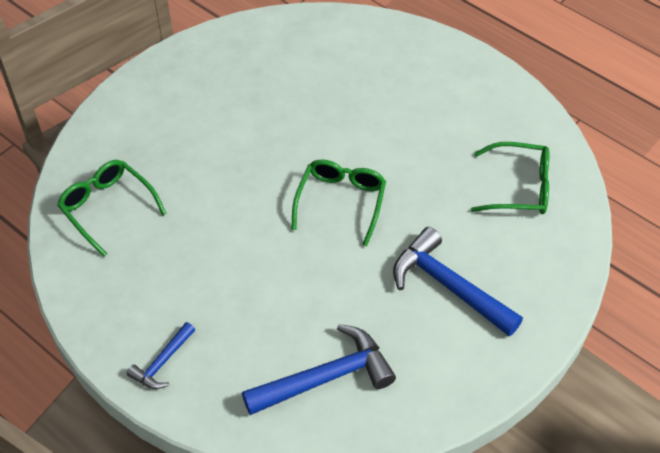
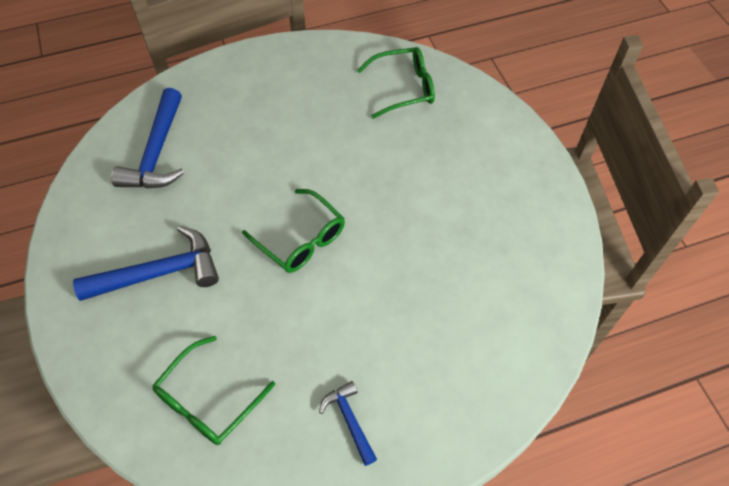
camera: 120 degrees right, 5 degrees up
blue hammer [127,322,195,389] -> blue hammer moved to [319,381,377,466]

